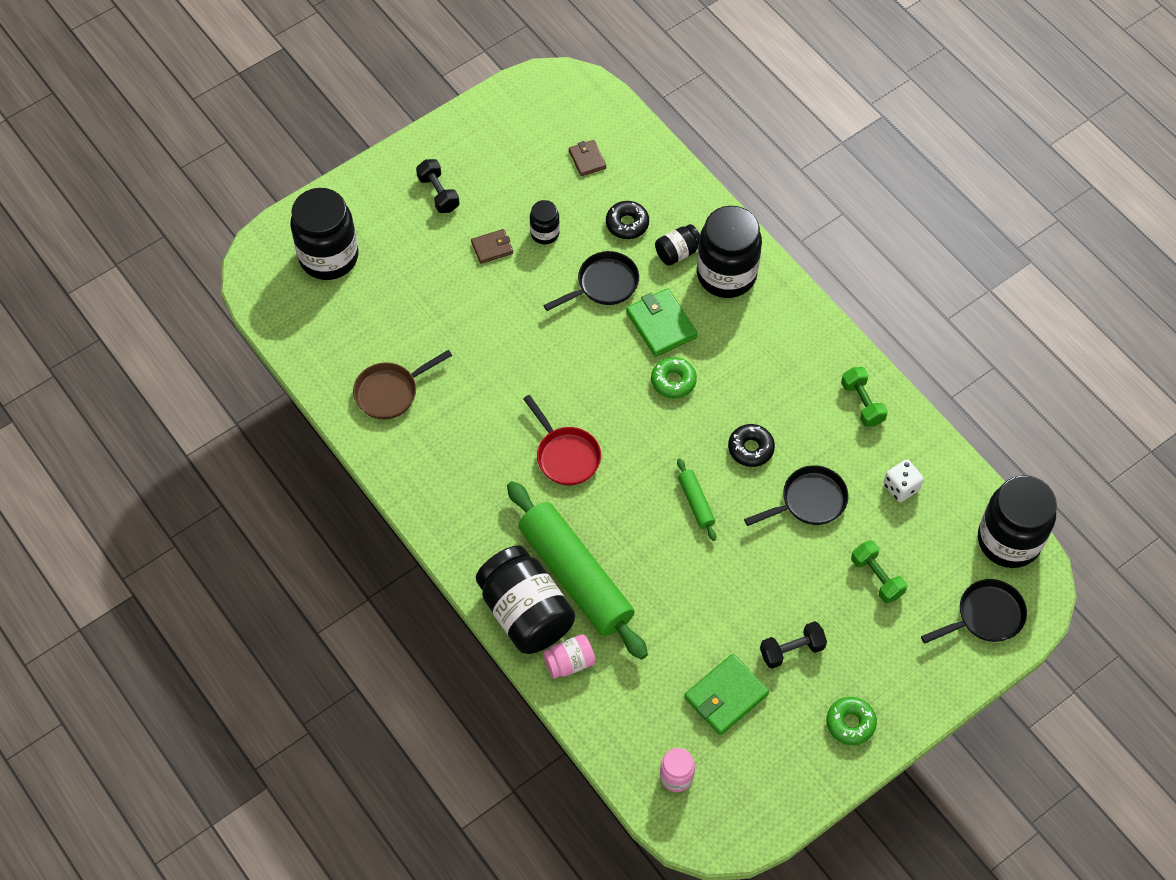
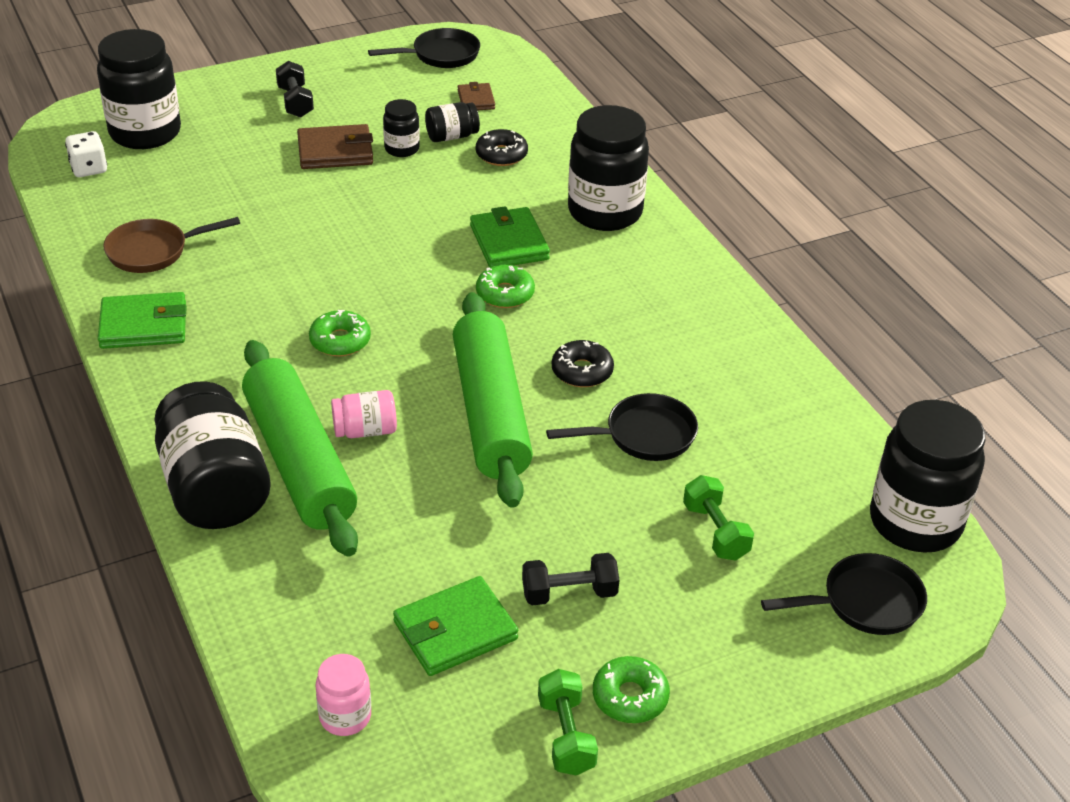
camera: 10 degrees right, 20 degrees down
brown wallet [471,229,513,264] -> brown wallet [297,124,373,169], size x1.68
red pan [523,395,601,486] -> green donut [309,310,371,356]
black pan [543,251,639,311] -> black pan moved to [368,28,480,68]
pink jar [543,634,596,679] -> pink jar moved to [331,390,397,438]
black jar [655,224,700,266] -> black jar moved to [425,102,480,142]
green rolling pin [677,458,716,541] -> green rolling pin [453,292,533,508], size x2.36
green dumbbell [841,367,888,427] -> green dumbbell moved to [538,669,598,776]
white dice [884,459,924,502] -> white dice moved to [65,131,107,177]
none -> green wallet [98,292,187,349]

